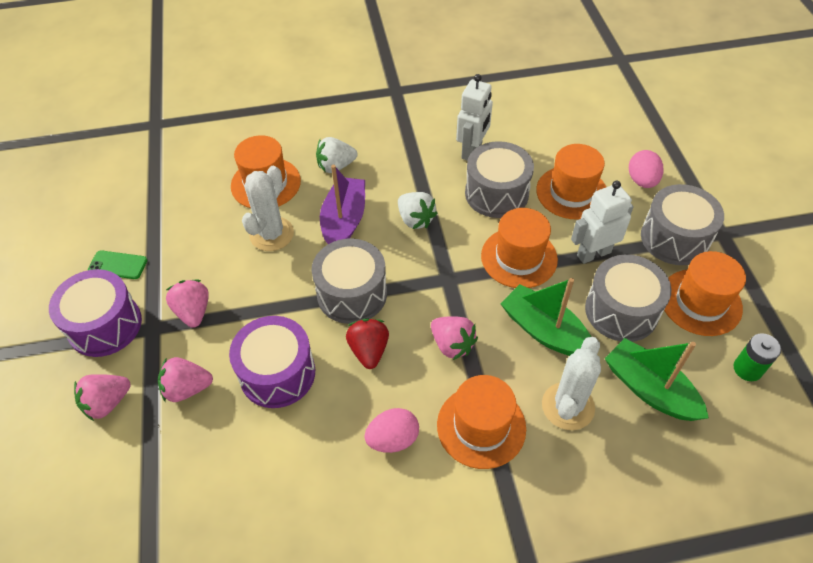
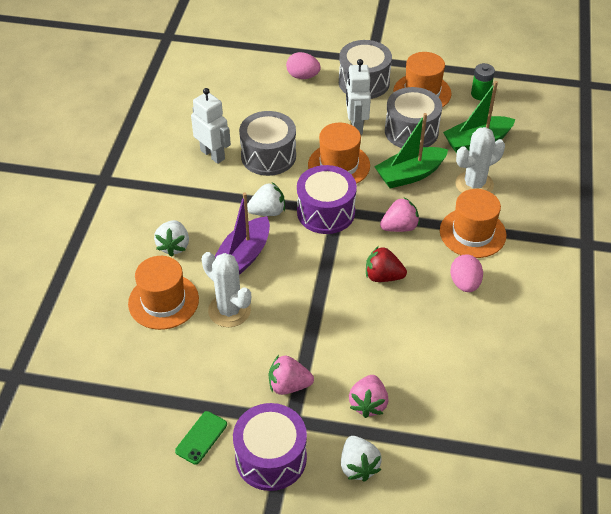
camera: 70 degrees left, 5 degrees down
pink strawberry [74,374,131,421] -> white strawberry [341,436,382,482]
purple drum [229,316,315,408] -> purple drum moved to [297,165,357,234]
grey drum [312,238,387,324] -> none
purple boat [320,165,365,244] -> purple boat turned 90 degrees counterclockwise [215,193,270,275]
orange hat [536,144,606,220] -> none
white cactus [542,337,601,430] -> white cactus turned 75 degrees counterclockwise [455,127,505,193]

